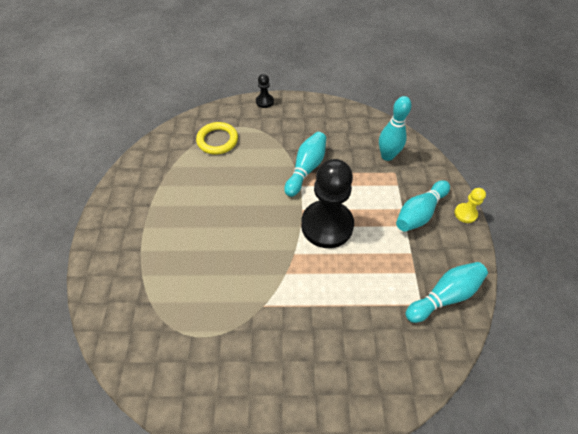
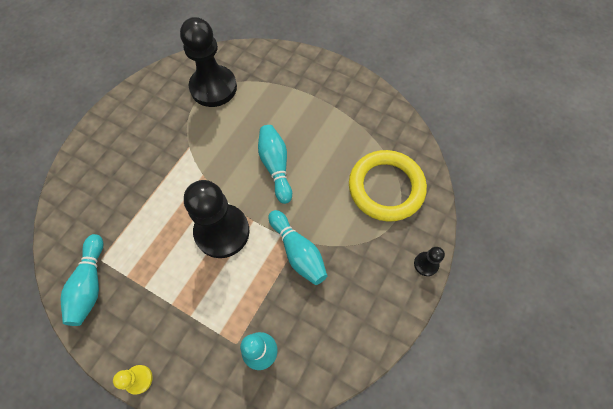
camera: 120 degrees right, 10 degrees up
yellow ring [196,122,238,155] -> yellow ring [349,150,427,222], size x1.60
turquoise bowling pin [396,180,450,232] -> turquoise bowling pin moved to [258,125,292,204]
none -> black pawn [180,17,237,107]

